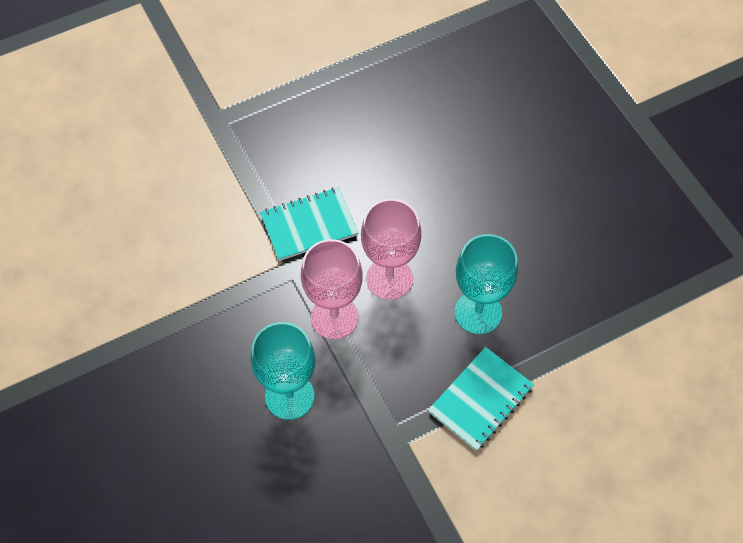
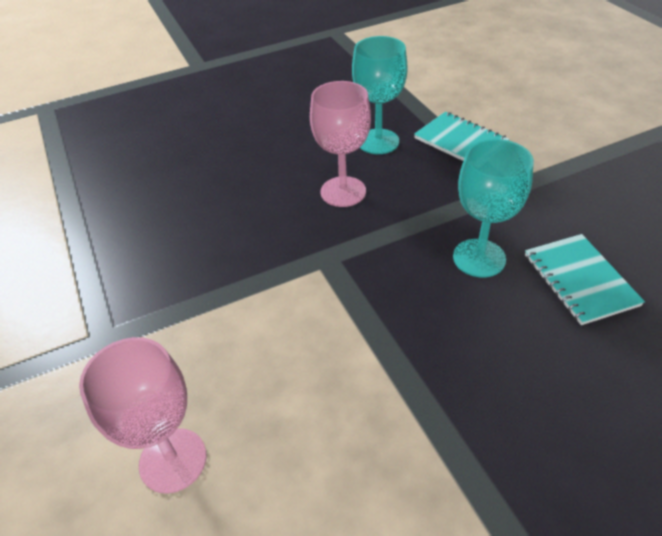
camera: 85 degrees left, 15 degrees down
turquoise notebook [260,187,359,261] -> turquoise notebook moved to [525,234,645,325]
pink goblet [301,239,363,339] -> pink goblet moved to [79,337,207,493]

